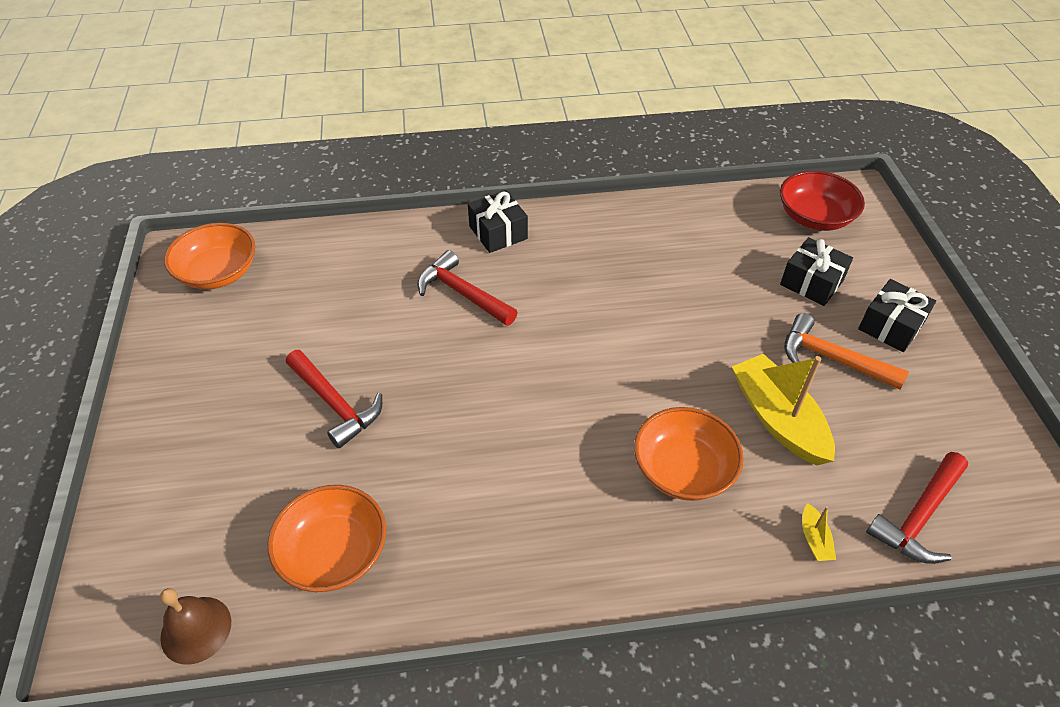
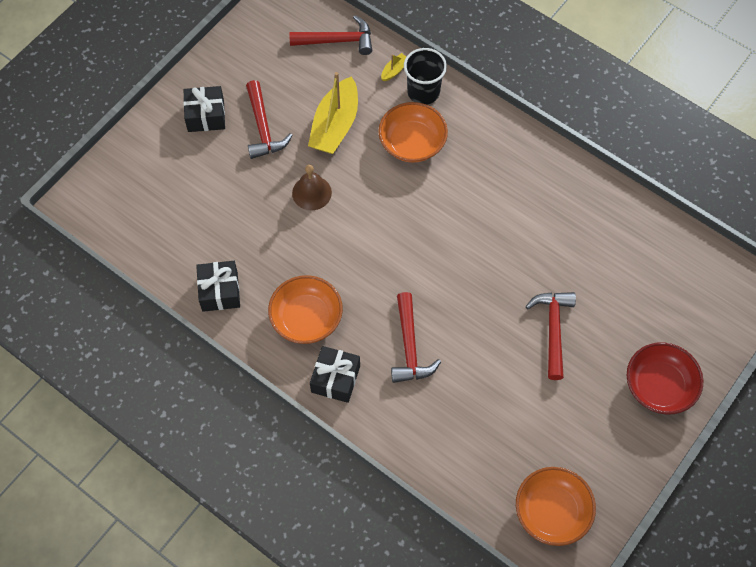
camera: 135 degrees left, 15 degrees up
brown bell [160,588,231,665] -> brown bell moved to [292,165,332,210]
orange bowl [268,485,386,592] -> orange bowl moved to [268,275,343,344]
red bowl [780,171,865,231] -> red bowl moved to [626,342,703,415]
black gift [780,237,853,306] -> black gift moved to [196,261,240,312]
orange hammer [784,313,909,389] -> red hammer [246,80,293,159]
none -> black cup [404,48,447,105]

